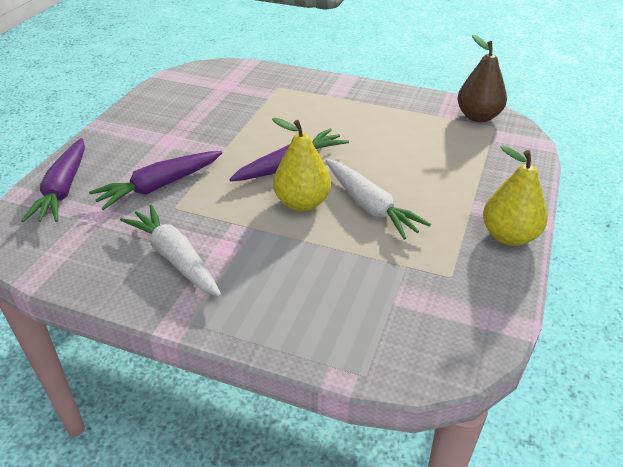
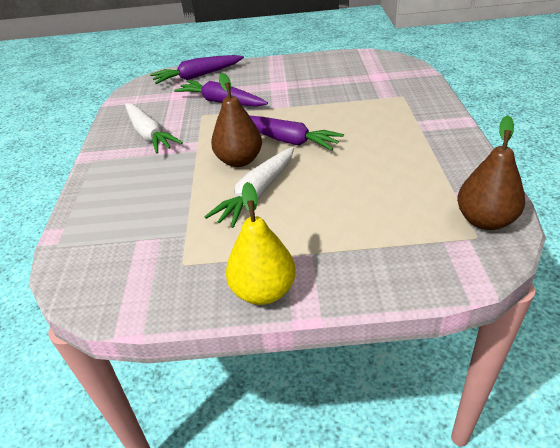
camera: 70 degrees right, 0 degrees up
white carrot [120,204,222,297] -> white carrot turned 120 degrees clockwise [125,103,183,154]
yellow pear [272,118,331,211] -> brown pear [211,73,262,167]

